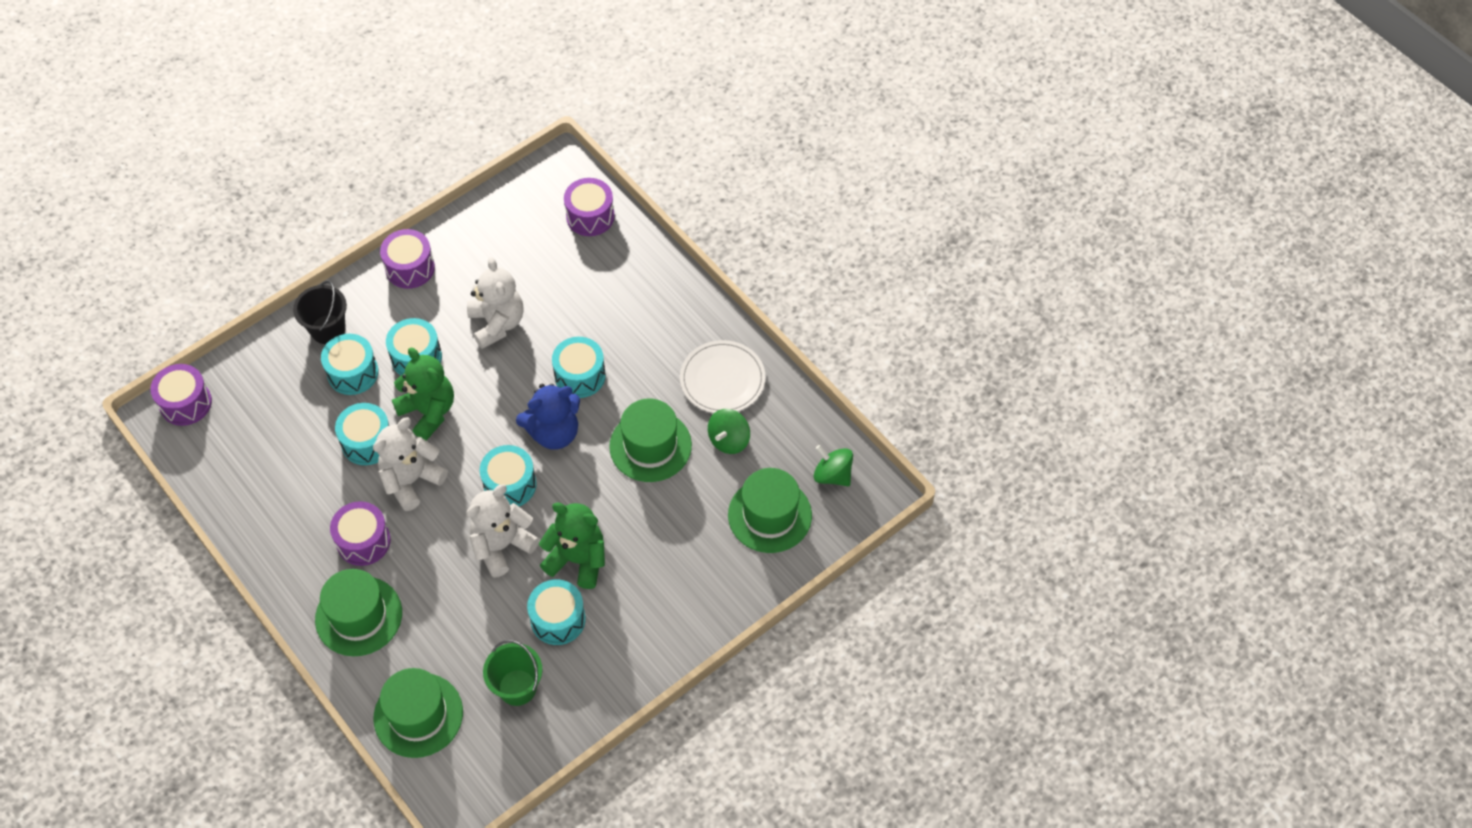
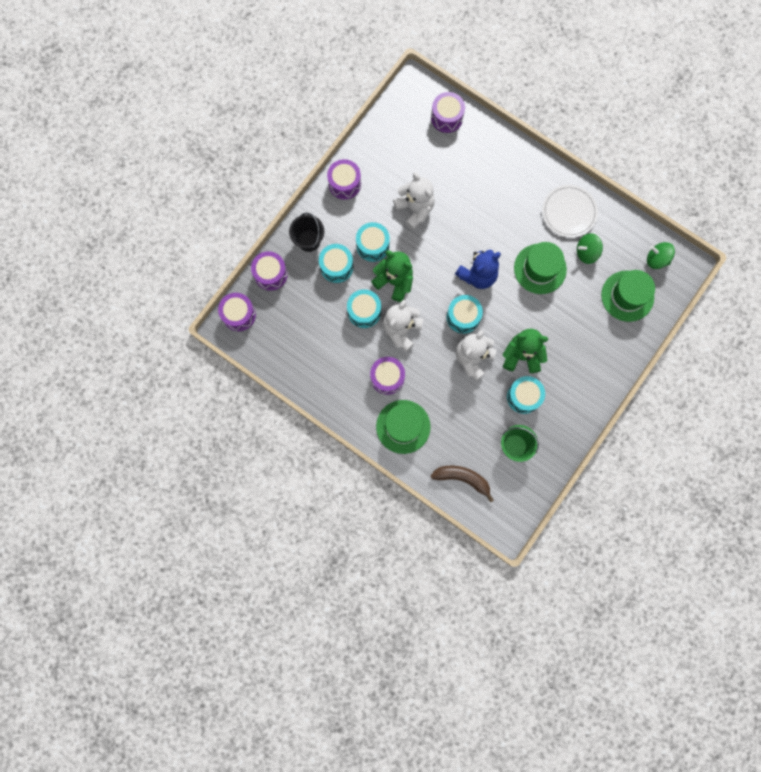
camera: 15 degrees left, 20 degrees up
green hat [373,668,463,758] -> brown banana [431,466,494,503]
turquoise drum [552,337,606,398] -> none
green spinning top [708,409,750,454] -> green spinning top turned 60 degrees clockwise [577,233,603,264]
none -> purple drum [251,251,288,291]

